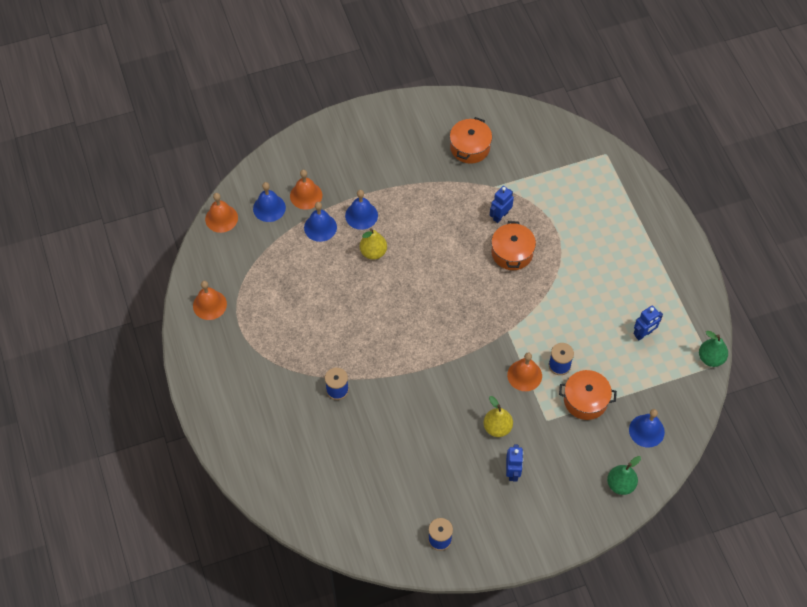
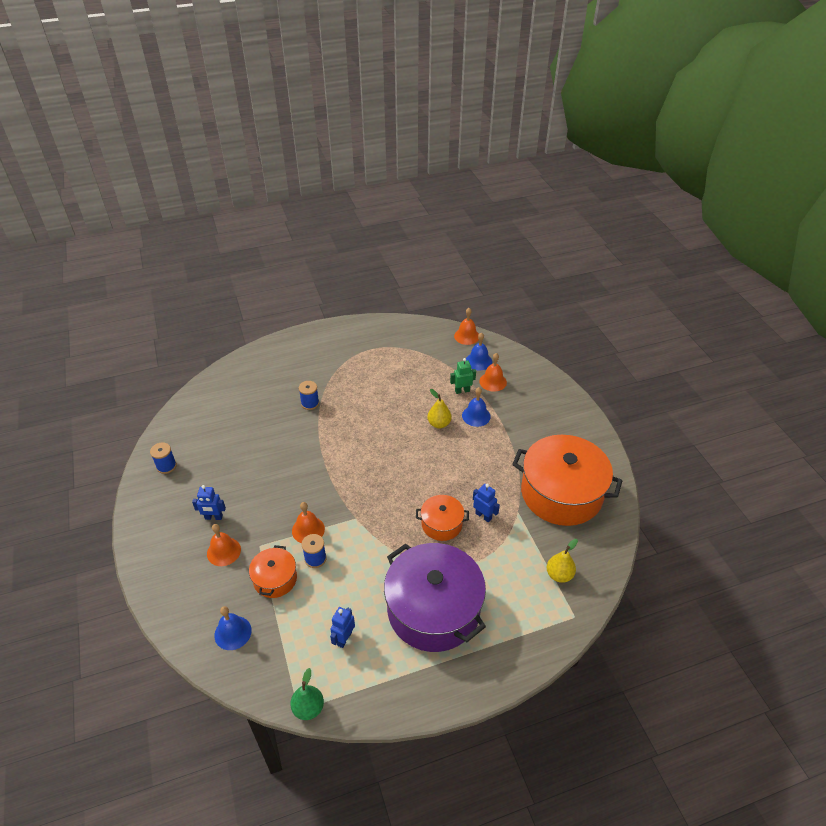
camera: 90 degrees right, 15 degrees down
orange bell [193,281,227,320] -> orange bell moved to [207,524,241,566]
blue bell [304,202,337,242] -> green robot [450,358,476,394]
orange pot [450,117,492,164] -> orange pot [512,435,622,526], size x2.06
yellow pear [483,396,513,437] -> yellow pear moved to [547,539,578,583]
green pear [607,456,641,495] -> none
blue robot [634,305,663,340] -> blue robot turned 60 degrees clockwise [330,607,355,648]
none -> purple pot [384,543,486,652]

